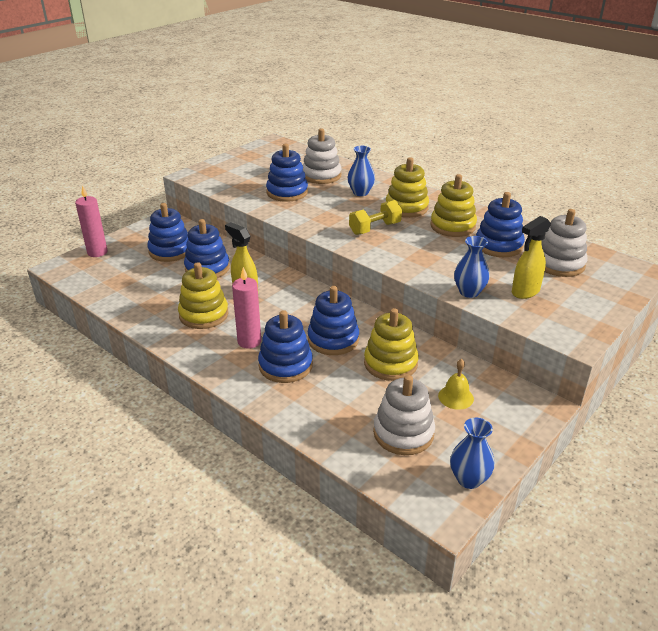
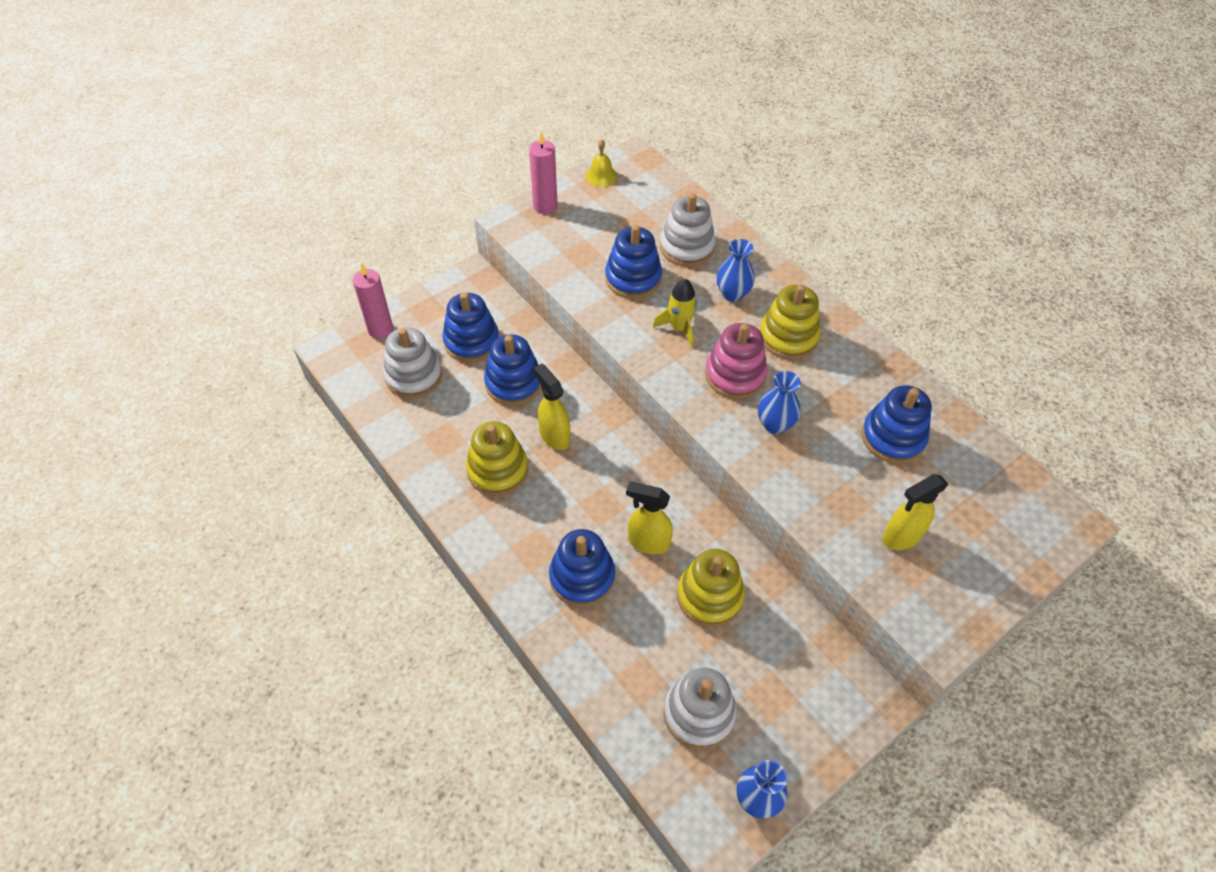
camera: 10 degrees right, 20 degrees up
pink candle [232,267,261,349] -> pink candle moved to [529,132,558,214]
blue stacking toy [308,286,359,355] -> yellow spray bottle [626,482,673,554]
yellow dumbbell [349,200,402,235] -> pink stacking toy [705,323,768,399]
yellow stacking toy [430,174,477,237] -> none
yellow bell [438,359,474,410] -> yellow bell moved to [585,139,617,187]
blue vase [454,236,490,298] -> blue vase moved to [758,371,801,434]
white stacking toy [541,209,587,277] -> white stacking toy moved to [383,327,443,399]
none -> yellow rocket [653,279,697,347]

